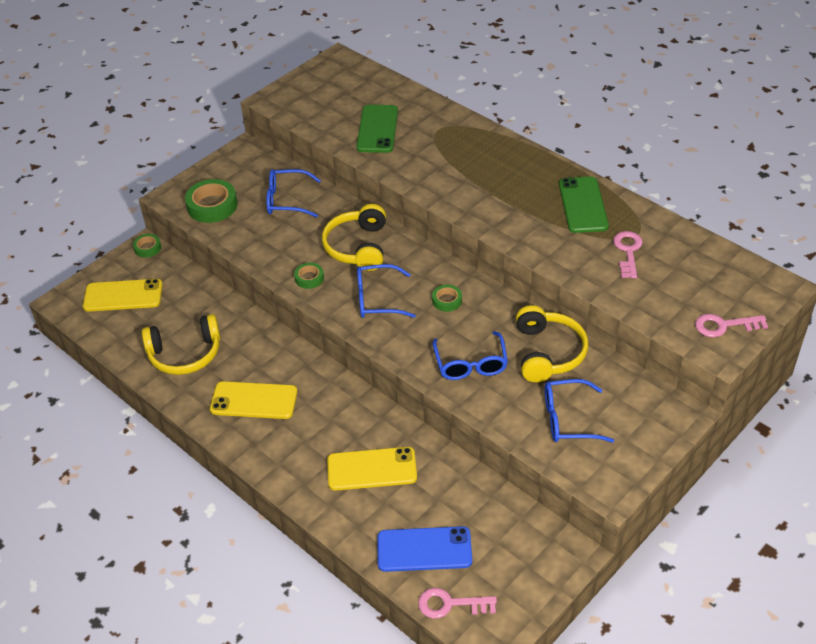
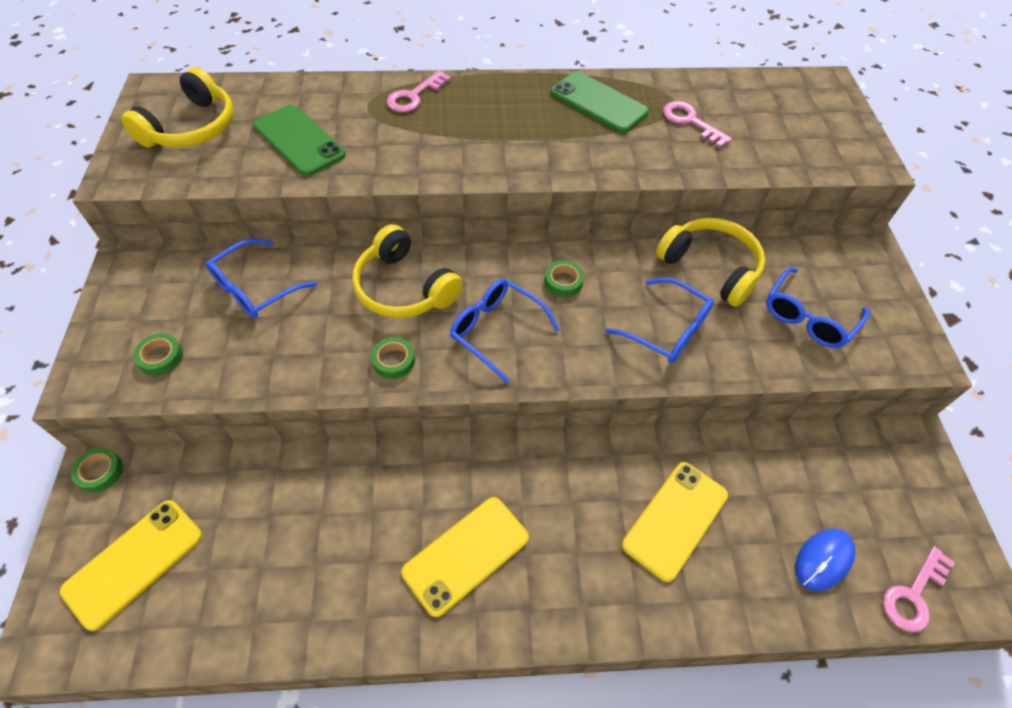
camera: 50 degrees left, 10 degrees up
yellow headphones [142,314,220,375] -> yellow headphones moved to [121,67,234,148]
green tape [185,179,237,223] -> green tape [133,333,183,376], size x0.54
blue glasses [357,264,416,318] -> blue glasses turned 90 degrees clockwise [450,279,560,384]
blue phone [377,526,472,572] -> blue mouse [795,528,856,591]
pink key [695,314,768,337] -> pink key moved to [387,70,451,112]

